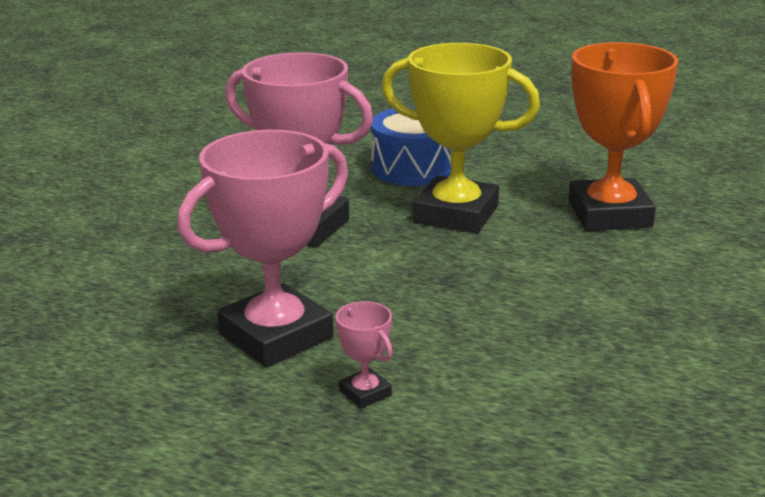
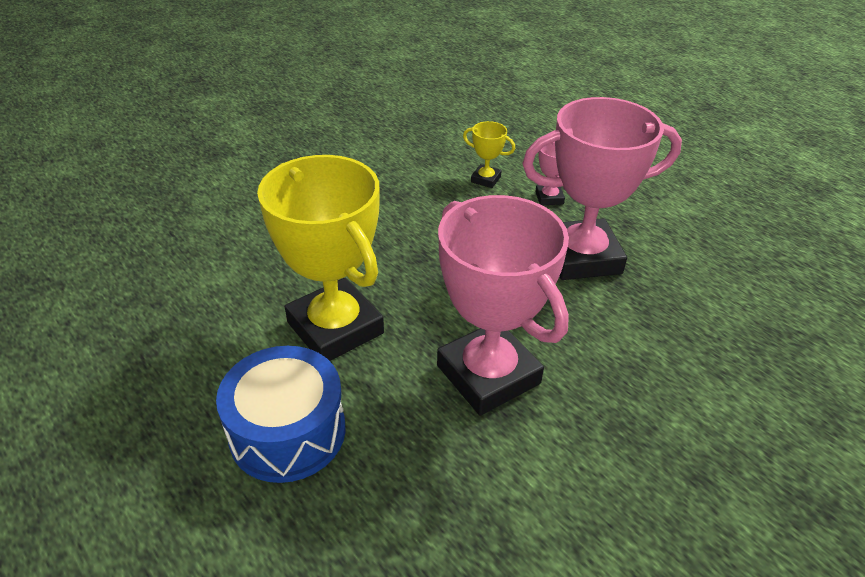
camera: 150 degrees left, 15 degrees up
orange trophy [569,42,678,231] -> none
none -> yellow trophy [463,121,515,188]

